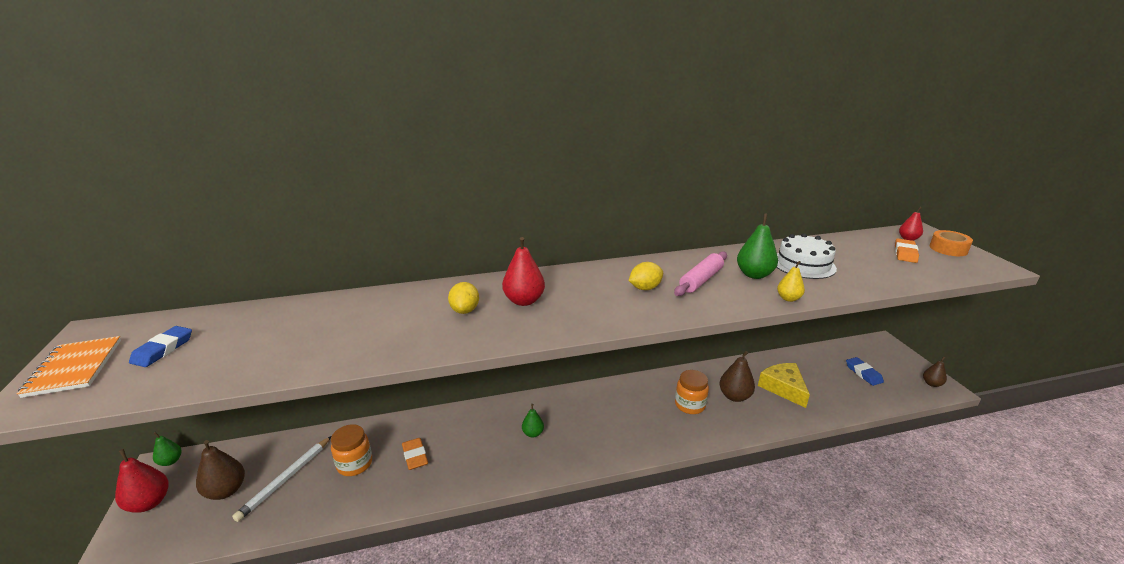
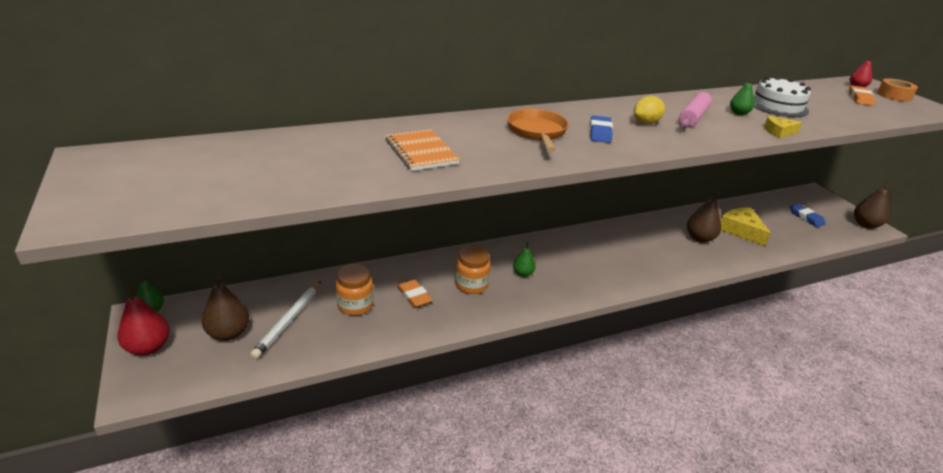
camera: 10 degrees left, 5 degrees up
orange notebook [17,336,121,398] -> orange notebook moved to [386,129,460,171]
blue eraser [129,326,192,367] -> blue eraser moved to [590,115,613,143]
yellow lemon [448,282,479,314] -> none
red pear [502,237,545,306] -> orange pan [507,109,569,152]
orange jar [675,370,709,414] -> orange jar moved to [455,246,491,294]
green pear [737,214,778,279] -> green pear [730,76,754,115], size x0.61
yellow pear [777,261,805,302] -> yellow cheese [764,116,803,138]
brown pear [923,357,947,387] -> brown pear [854,180,892,229], size x1.65

